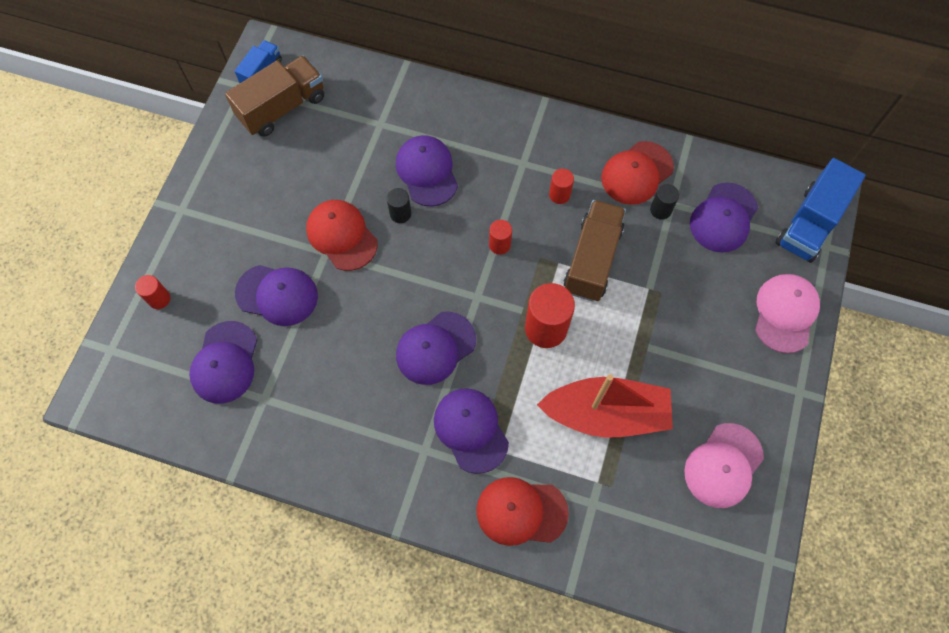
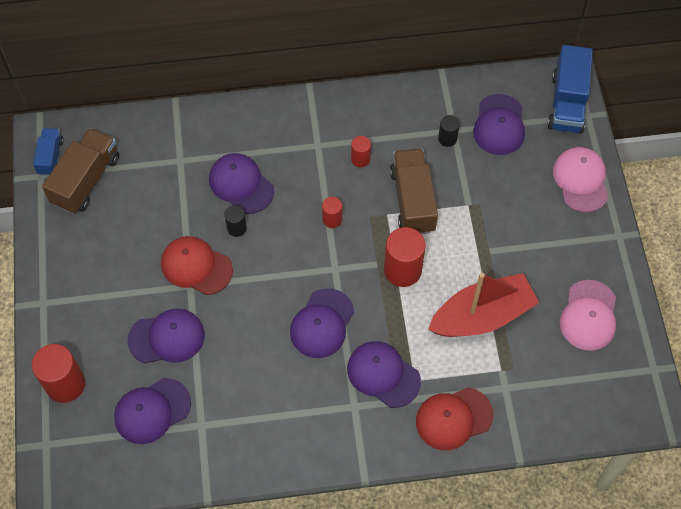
camera: 25 degrees left, 5 degrees down
red cylinder [135,275,170,309] -> red cylinder [32,344,85,403], size x1.88
purple cap [189,321,257,404] -> purple cap turned 75 degrees clockwise [114,378,191,444]
red cap [601,141,674,205] -> none

